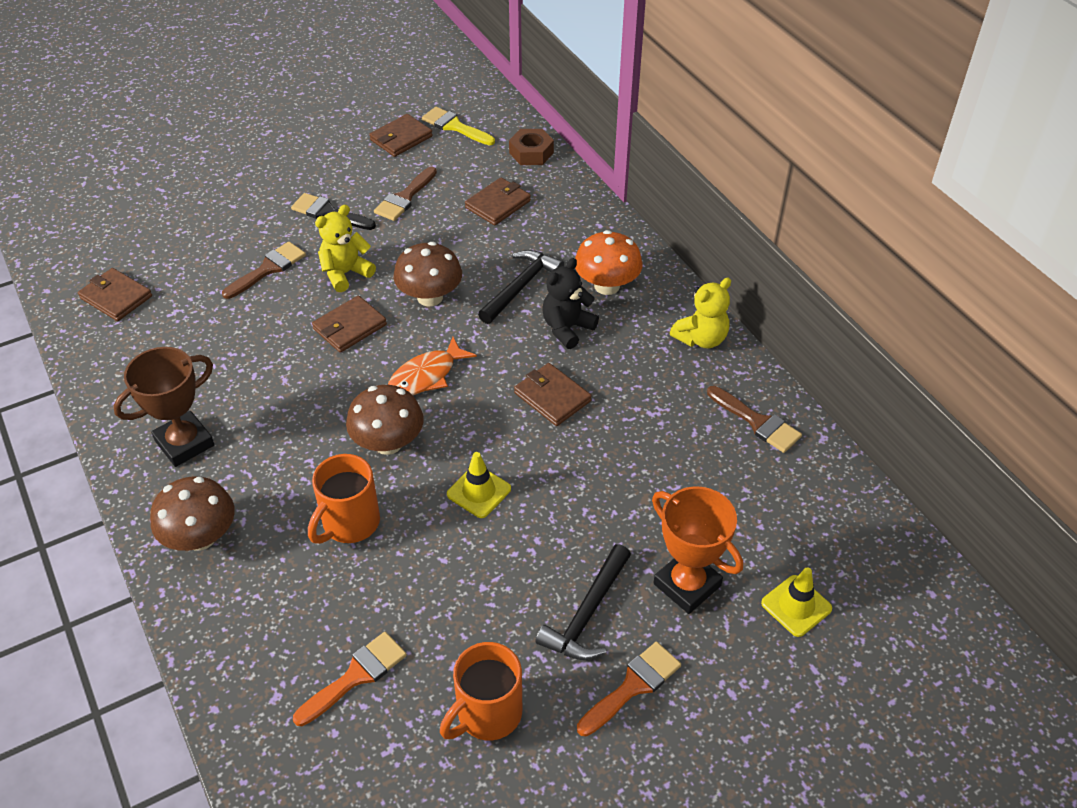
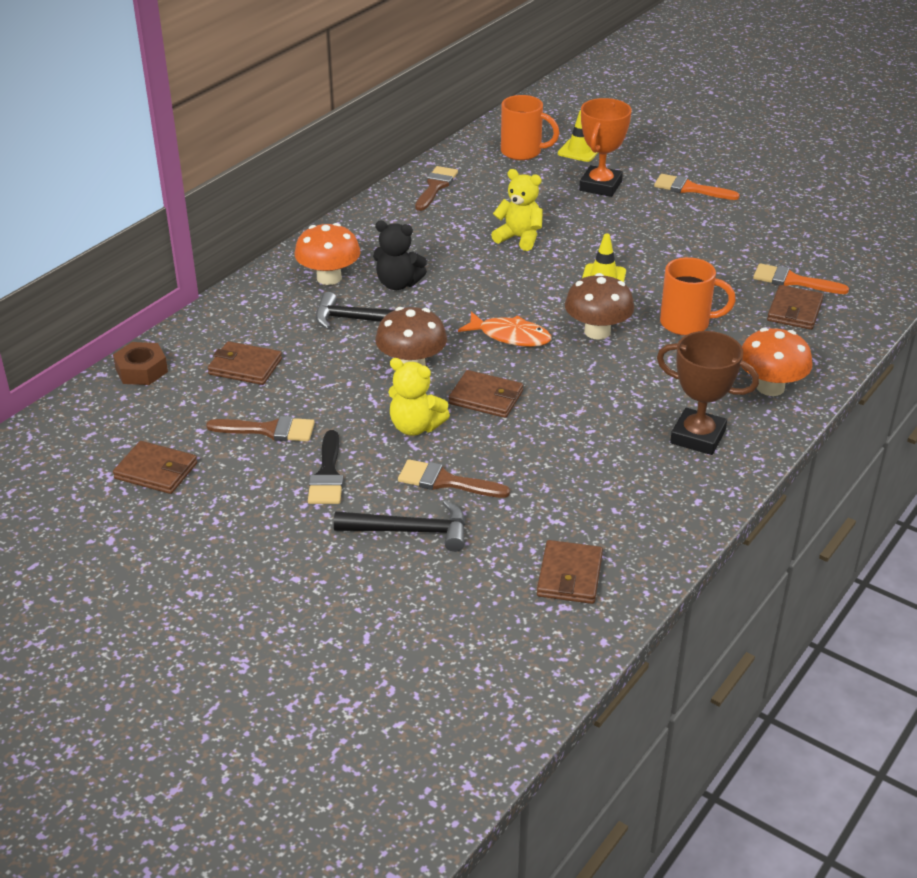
camera: 115 degrees left, 10 degrees down
brown mushroom [150,477,235,551] -> orange mushroom [742,328,813,396]
yellow brush [422,107,495,145] -> none
orange mug [440,642,522,740] -> orange mug moved to [501,95,560,160]
brown wallet [514,363,592,426] -> brown wallet moved to [767,285,824,330]
black hammer [535,544,631,660] -> black hammer moved to [334,500,466,552]
yellow teddy bear [670,278,731,348] -> yellow teddy bear moved to [491,169,543,251]

